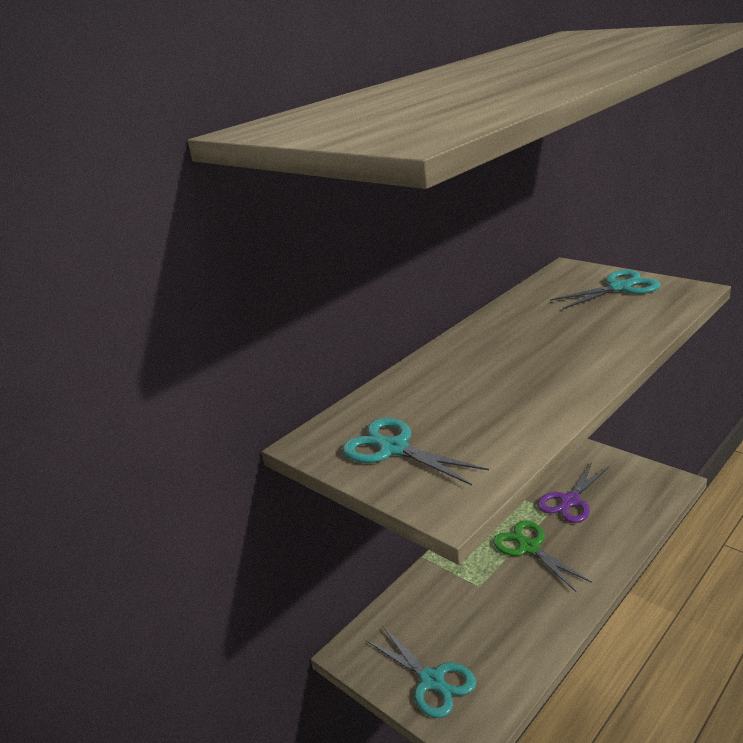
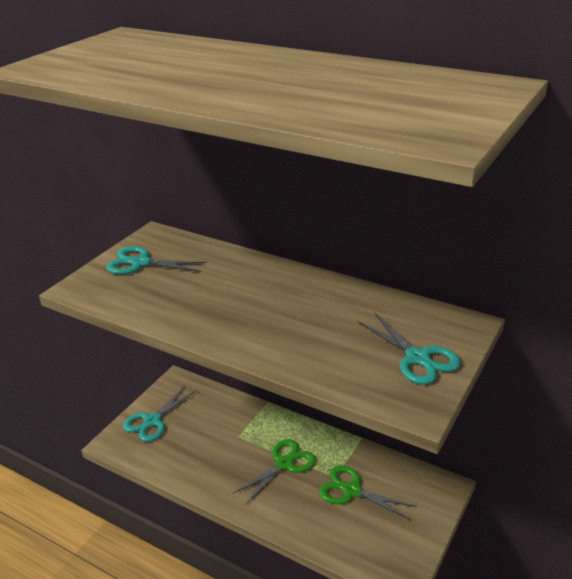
camera: 75 degrees right, 5 degrees up
turquoise scissors [342,418,489,485] -> turquoise scissors turned 105 degrees counterclockwise [107,246,207,274]
purple scissors [538,462,609,523] -> green scissors [319,465,417,520]

